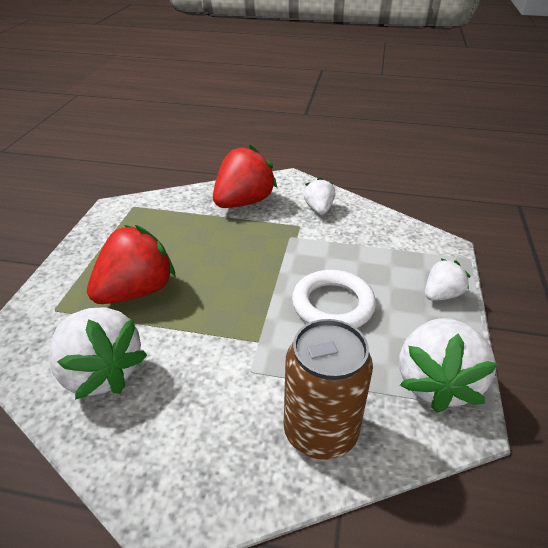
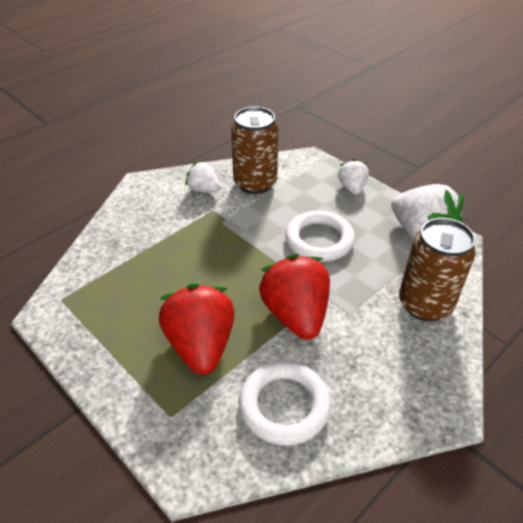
camera: 55 degrees left, 5 degrees up
white strawberry [49,307,147,400] -> white ring [239,361,331,446]
red strawberry [213,145,277,208] -> red strawberry moved to [259,253,330,340]
none -> brown can [231,107,279,194]

